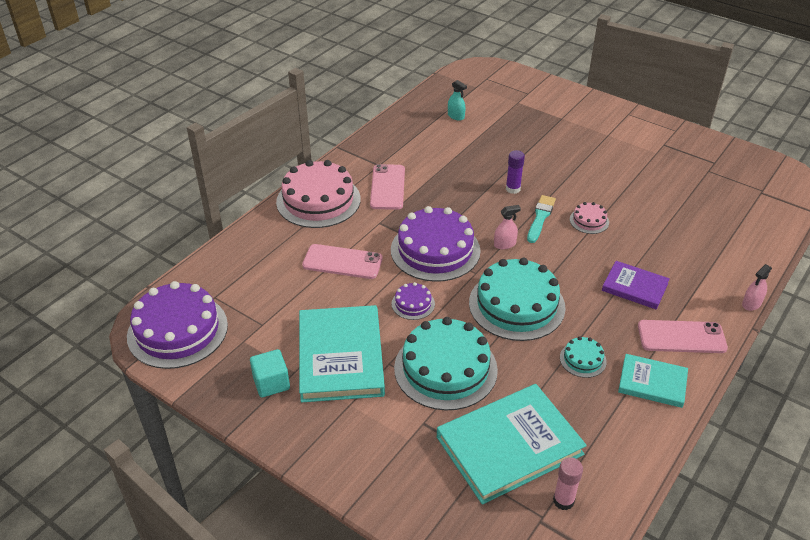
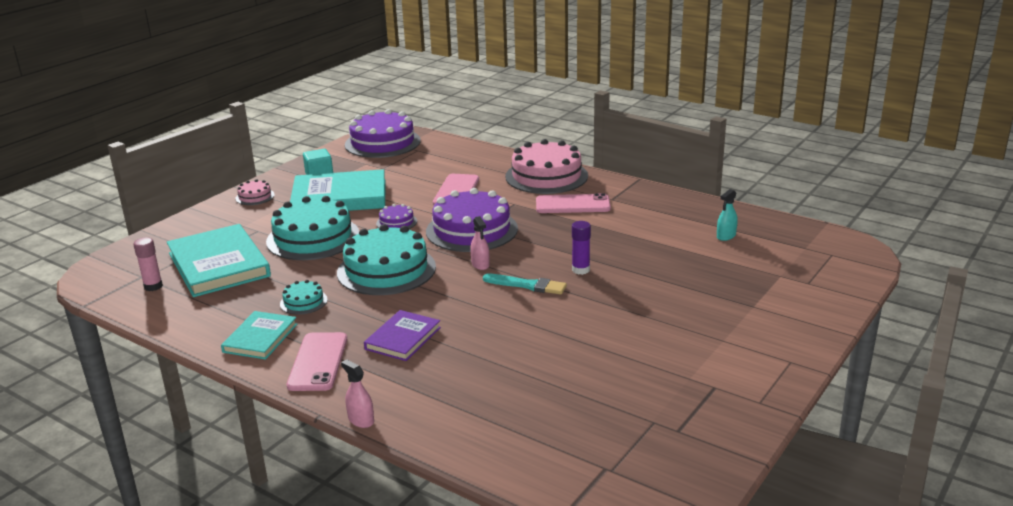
camera: 90 degrees right, 15 degrees down
pink cake [570,202,609,234] -> pink cake moved to [235,179,275,205]

